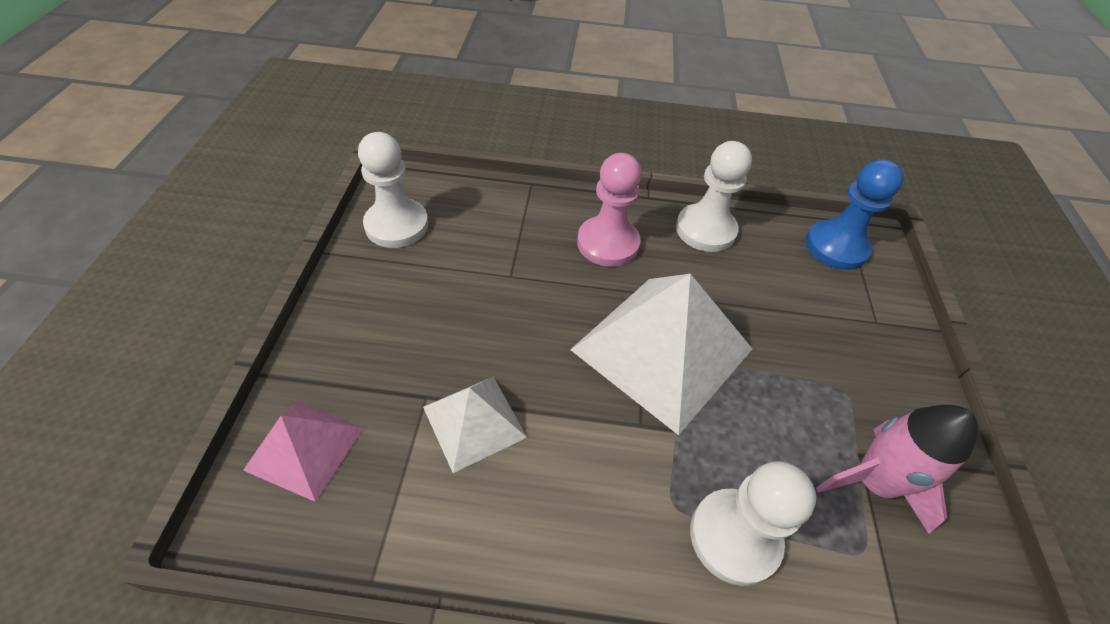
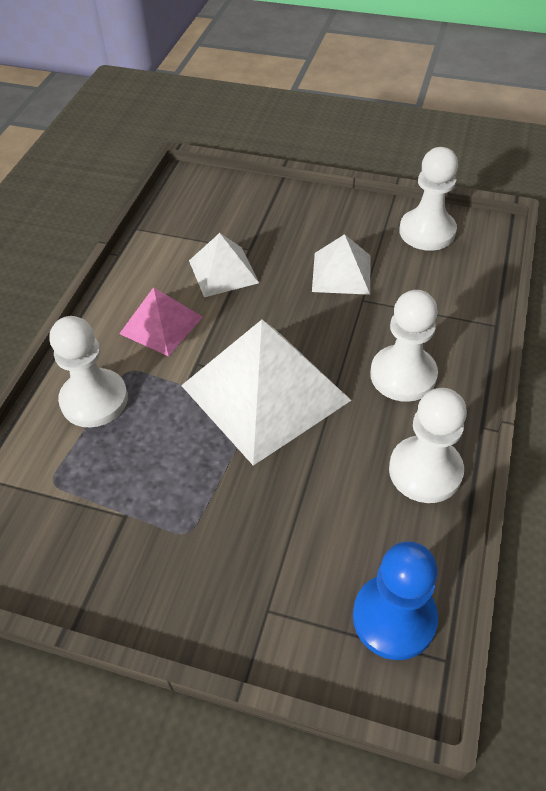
camera: 105 degrees right, 0 degrees up
pink pyramid [243,401,363,502] -> pink pyramid moved to [119,287,203,356]
pink pawn [577,153,642,267] -> white pawn [370,290,438,402]
pink rocket [816,405,978,534] -> none
none -> white pyramid [312,234,370,295]

